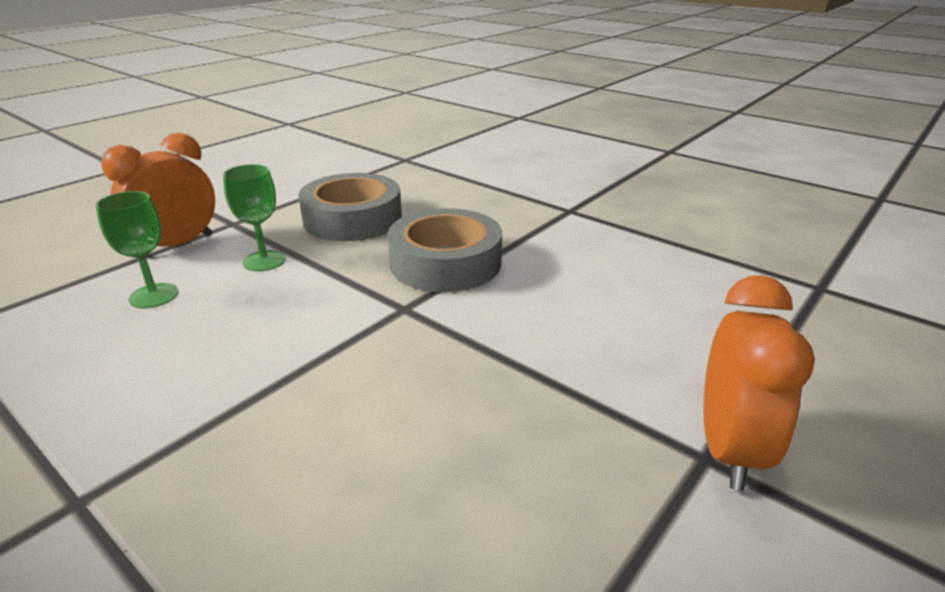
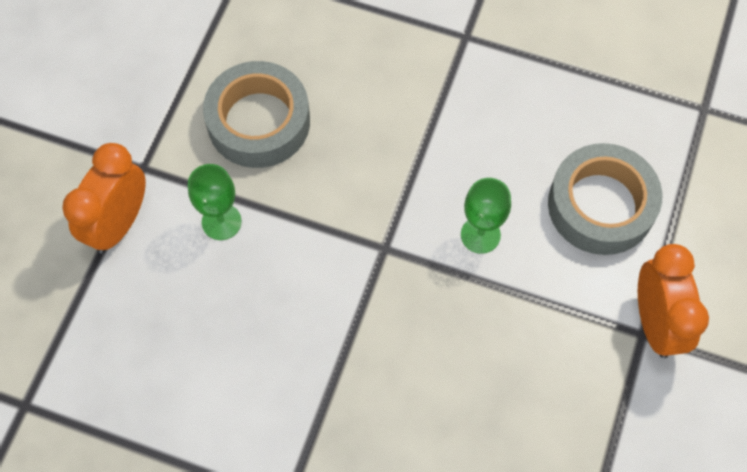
camera: 20 degrees left, 35 degrees up
green goblet [96,191,179,309] -> green goblet moved to [461,178,511,254]
grey tape [387,208,502,292] -> grey tape moved to [548,143,662,255]

